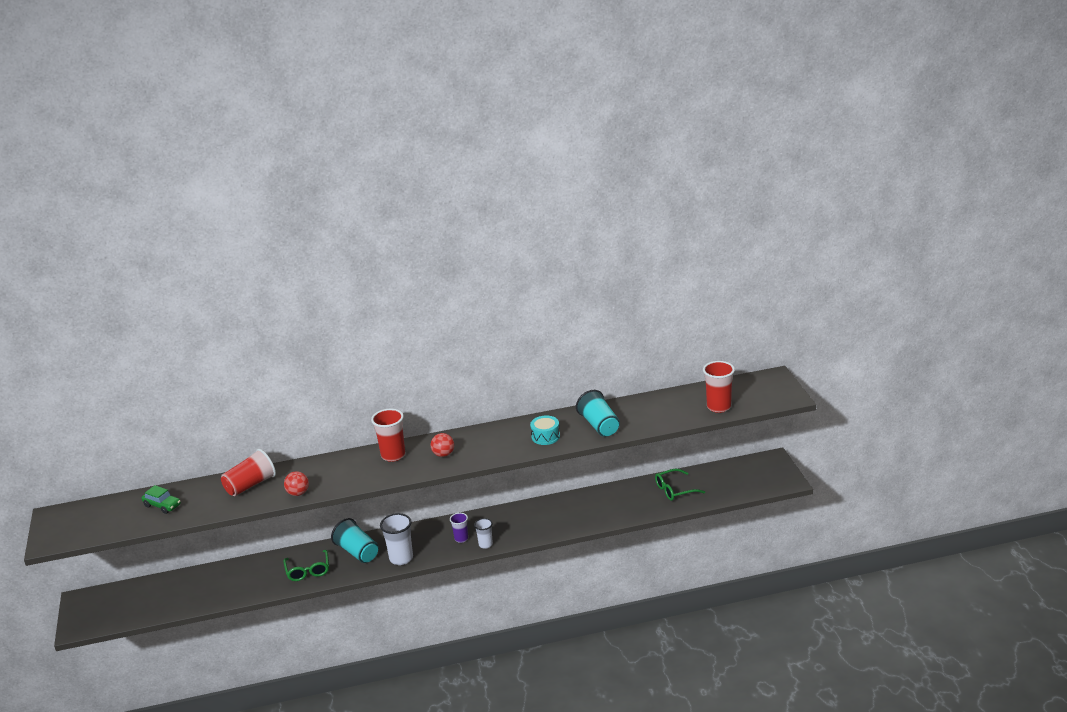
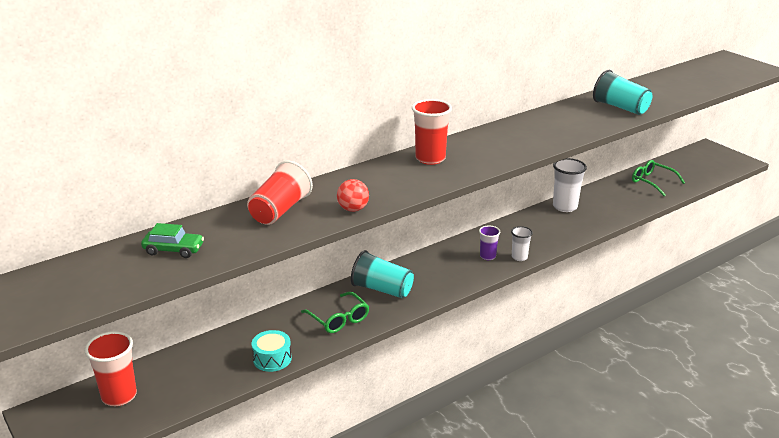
camera: 25 degrees left, 0 degrees up
white cup [380,513,413,565] -> white cup moved to [553,158,587,212]
red ball [431,433,454,457] -> none
turquoise drum [530,416,560,445] -> turquoise drum moved to [251,330,292,372]
green glasses [655,468,705,501] -> green glasses turned 90 degrees clockwise [632,160,685,196]
red cup [703,361,735,413] -> red cup moved to [84,331,137,406]

